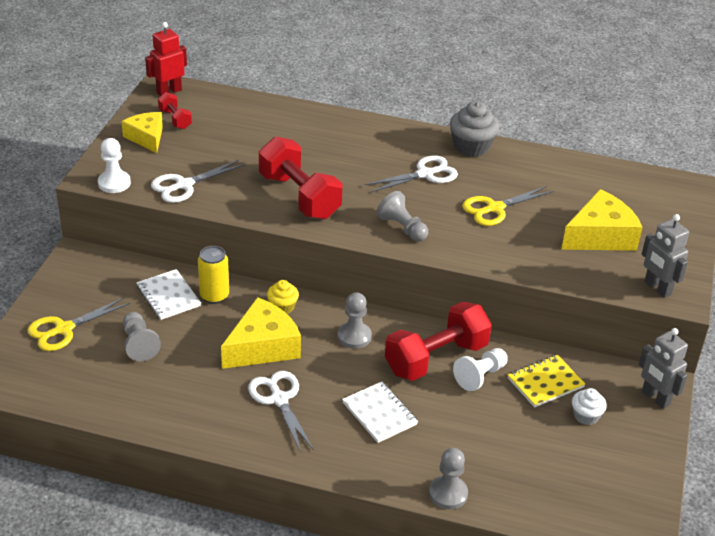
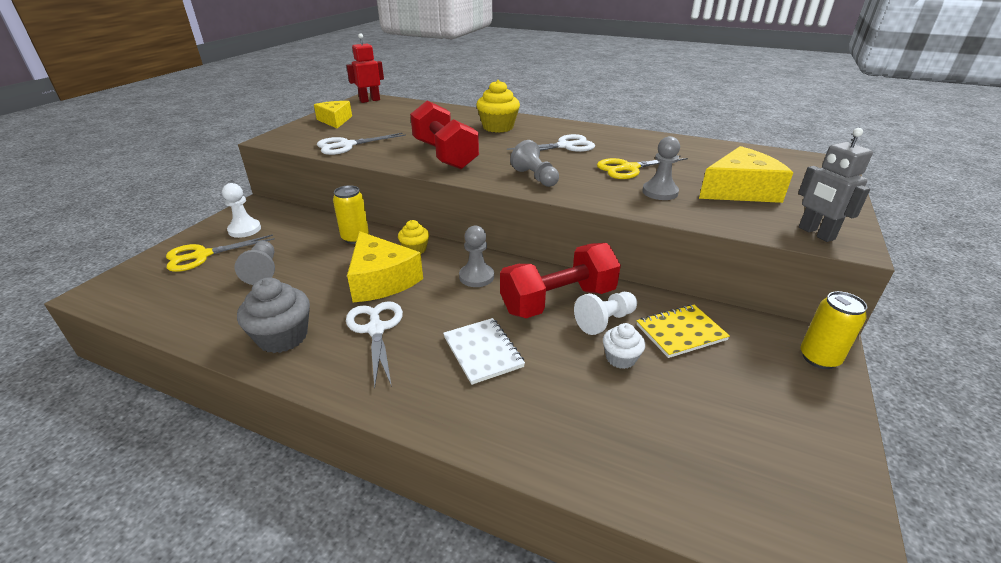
camera: 10 degrees right, 5 degrees down
white pawn [98,138,131,193] -> white pawn moved to [222,183,261,238]
white notebook [136,269,201,320] -> none
red dumbbell [158,92,192,129] -> none
yellow cheese [221,297,301,369] -> yellow cheese turned 90 degrees clockwise [347,231,423,303]
grey pawn [429,448,468,509] -> grey pawn moved to [642,136,680,200]
grey cupcake [450,101,499,157] -> grey cupcake moved to [237,277,310,353]
white cupcake [572,388,607,425] -> white cupcake moved to [603,323,645,369]
grey robot [639,328,688,409] -> yellow can [800,291,867,369]
none -> yellow cupcake [476,80,520,133]

